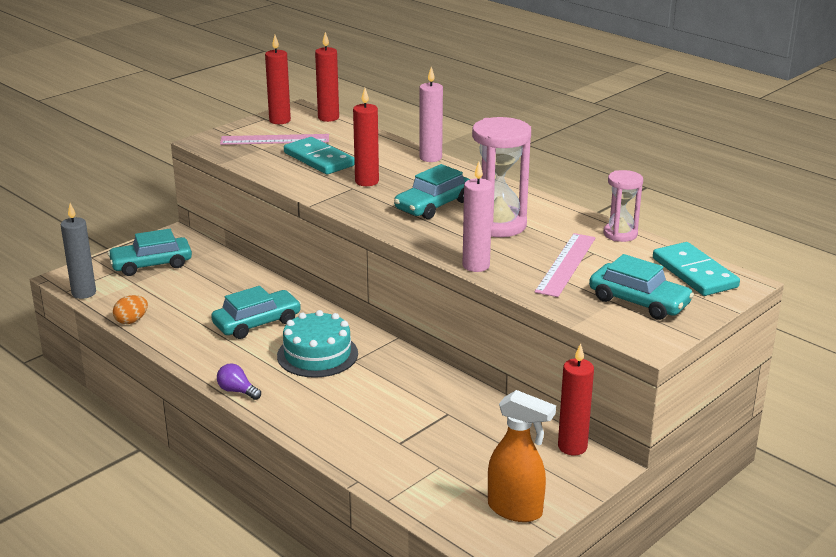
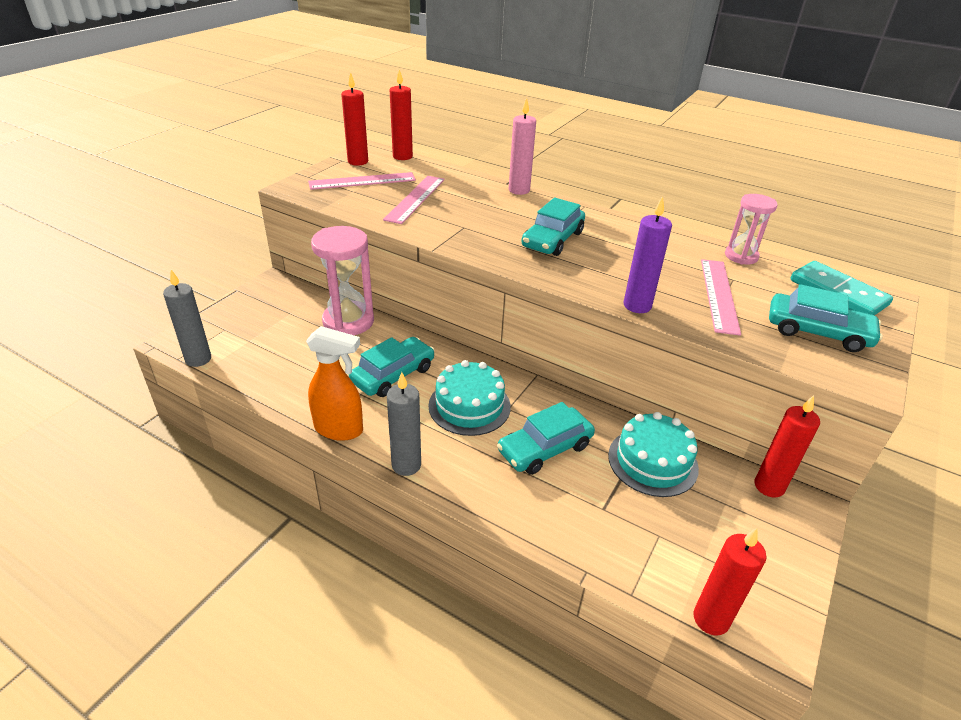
camera: 15 degrees left, 10 degrees up
turquoise car [108,229,192,276] -> turquoise car moved to [497,402,595,475]
orange egg [113,295,148,324] -> none
purple light bulb [217,364,261,400] -> grey candle [387,372,421,476]
turquoise domino [284,137,355,174] -> pink ruler [383,176,445,224]
red candle [353,88,379,186] -> red candle moved to [693,528,766,636]
pink candle [463,162,493,272] -> purple candle [624,196,672,313]
pink hourglass [472,117,531,237] -> pink hourglass moved to [311,226,374,335]
orange spray bottle [488,390,556,522] -> orange spray bottle moved to [306,326,363,441]
none -> turquoise cake [608,412,699,497]

